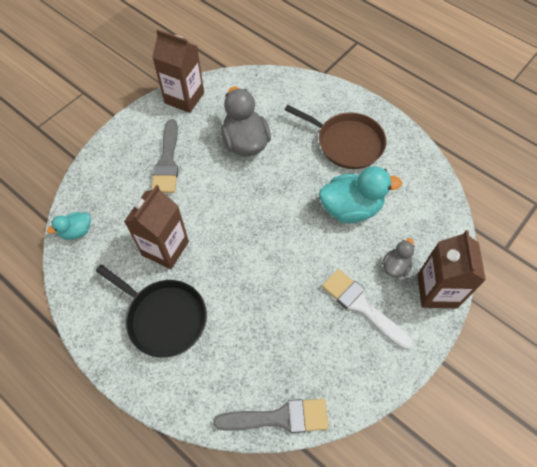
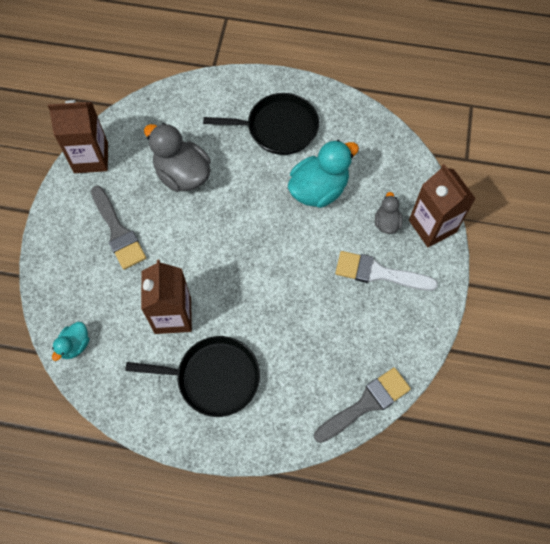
camera: 30 degrees left, 5 degrees up
brown pan [285,105,387,169] -> black pan [203,93,319,155]

